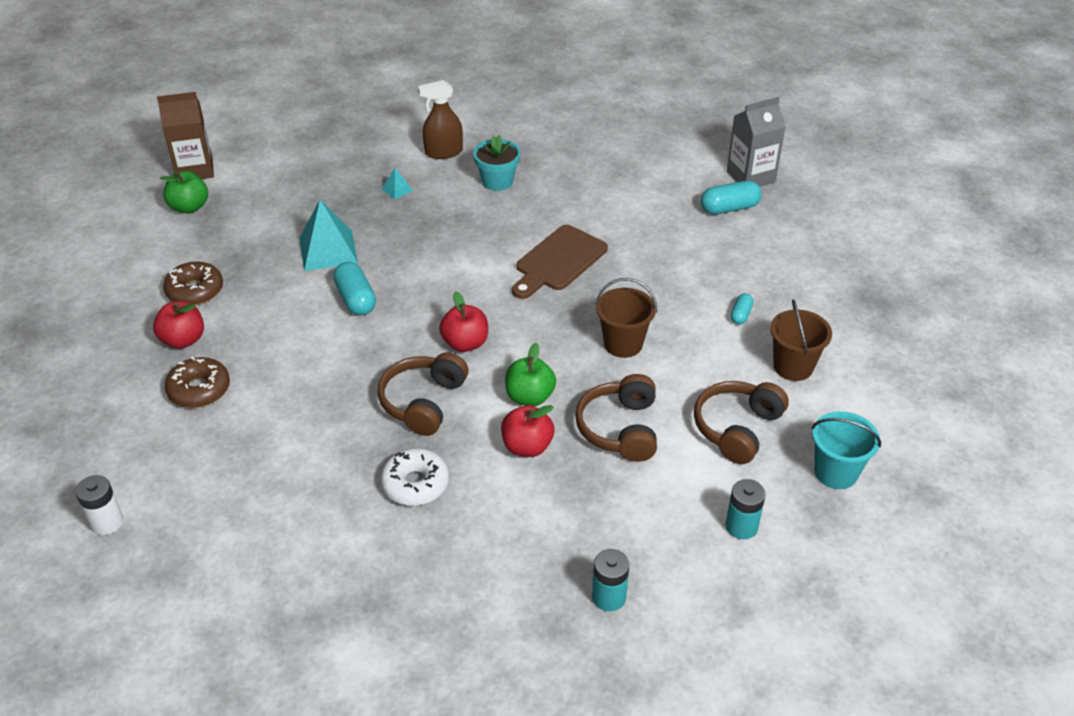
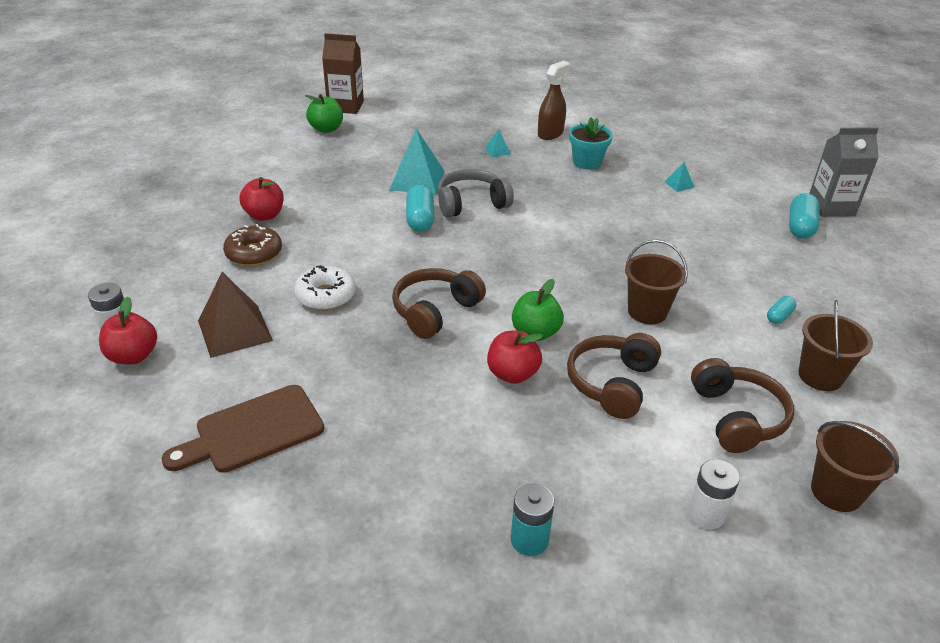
camera: 20 degrees right, 5 degrees down
brown donut [163,261,223,305] -> none
white donut [380,448,449,506] -> white donut moved to [294,265,356,310]
brown spray bottle [418,80,463,159] -> brown spray bottle turned 120 degrees clockwise [538,61,570,140]
red apple [439,291,488,352] -> red apple moved to [99,297,157,364]
brown cutting board [512,225,608,299] -> brown cutting board moved to [162,385,324,473]
brown headphones [694,381,789,464] -> brown headphones turned 120 degrees clockwise [691,358,794,453]
turquoise capsule [701,180,762,215] -> turquoise capsule turned 75 degrees counterclockwise [789,193,820,239]
turquoise battery [726,479,766,539] -> white battery [688,459,740,530]
turquoise bucket [811,411,881,489] -> brown bucket [811,421,899,512]
none -> brown pyramid [198,272,273,358]
none -> grey headphones [437,169,514,218]
none -> turquoise pyramid [665,162,695,192]

